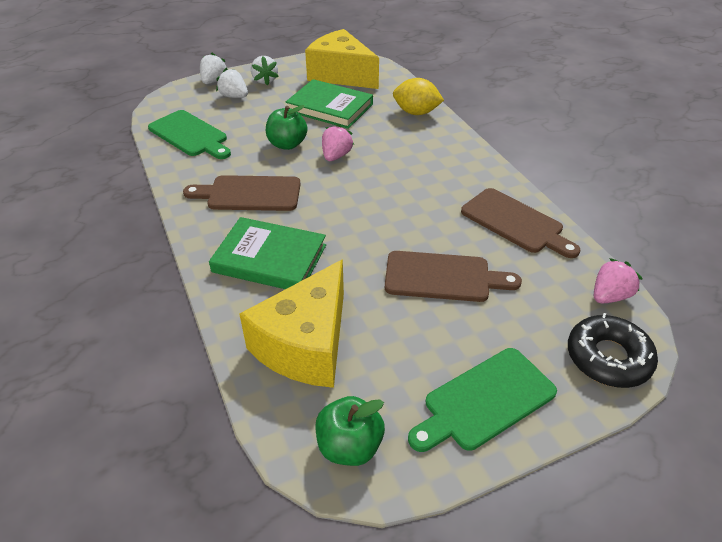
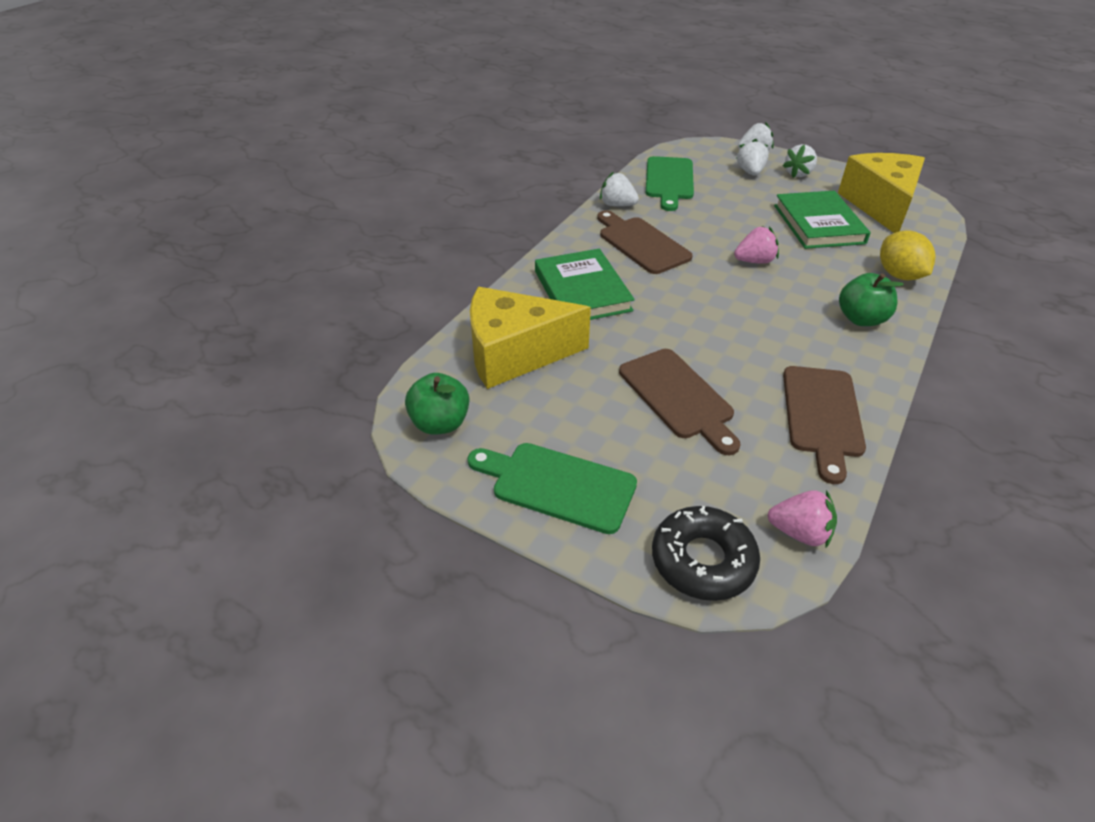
camera: 55 degrees right, 0 degrees up
green apple [266,105,307,150] -> green apple moved to [839,273,904,326]
none -> white strawberry [600,172,639,206]

